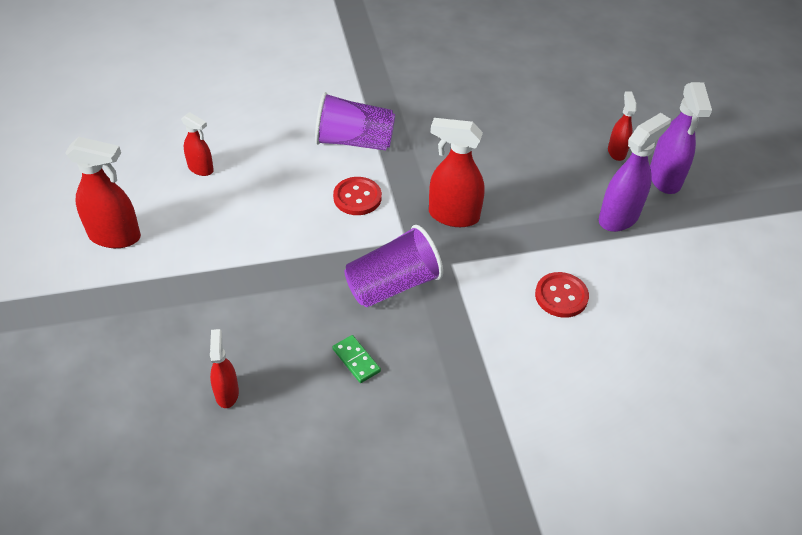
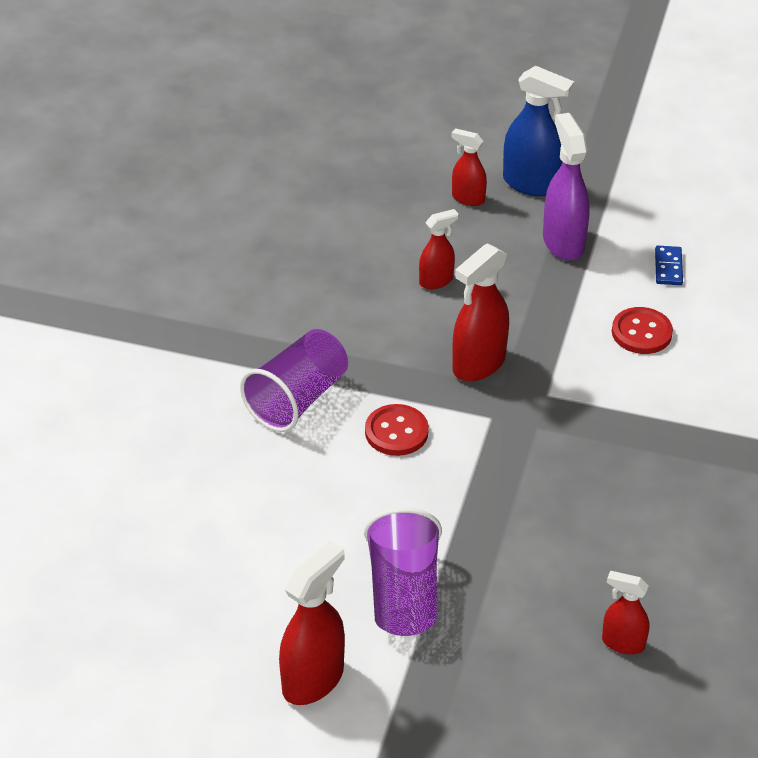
camera: 60 degrees left, 5 degrees down
red spray bottle [181,112,214,176] -> red spray bottle moved to [419,209,459,289]
green domino [332,335,381,383] -> none
purple cup [344,225,443,307] -> purple cup moved to [364,507,442,636]
purple spray bottle [650,82,712,194] -> blue spray bottle [503,66,574,196]
none -> blue domino [655,245,683,285]

